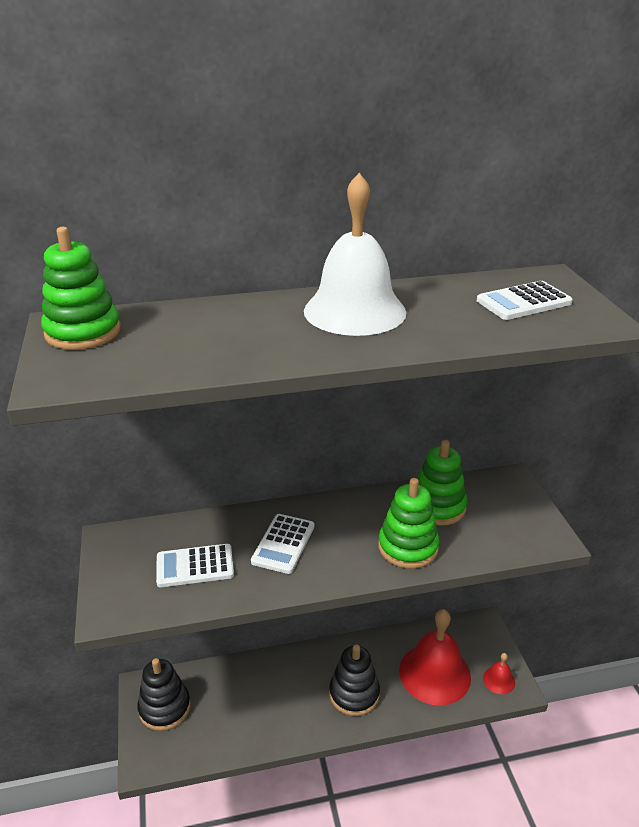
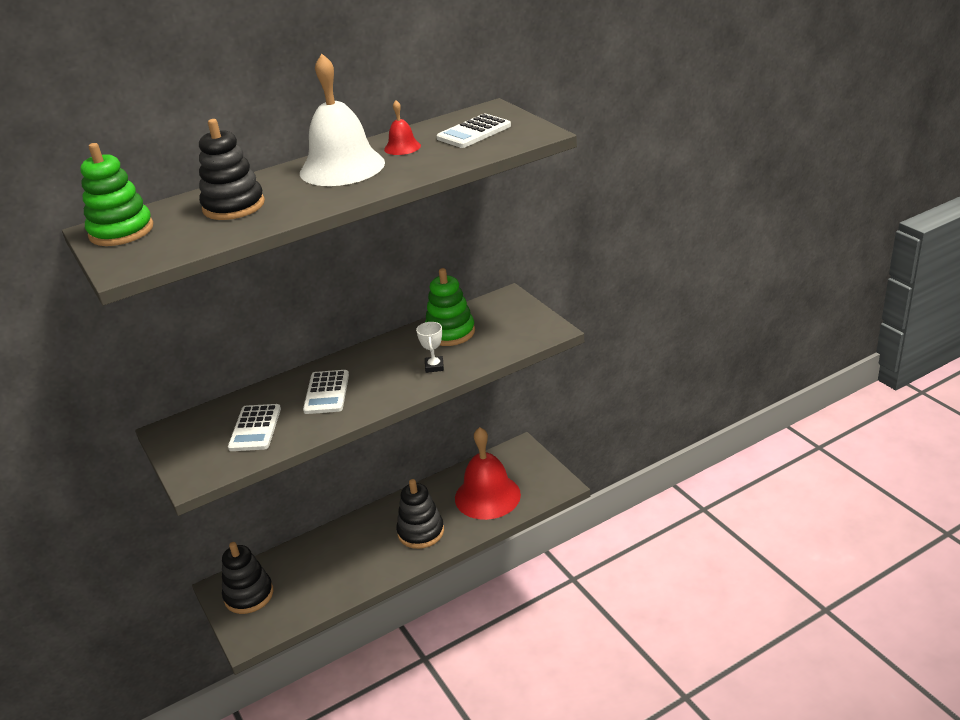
camera: 15 degrees left, 0 degrees up
white calculator [156,544,234,587] -> white calculator turned 60 degrees counterclockwise [228,404,281,451]
green stacking toy [378,478,439,569] -> white trophy [416,322,444,373]
red bell [483,653,515,694] -> red bell moved to [384,100,421,155]
none -> black stacking toy [199,119,265,220]

